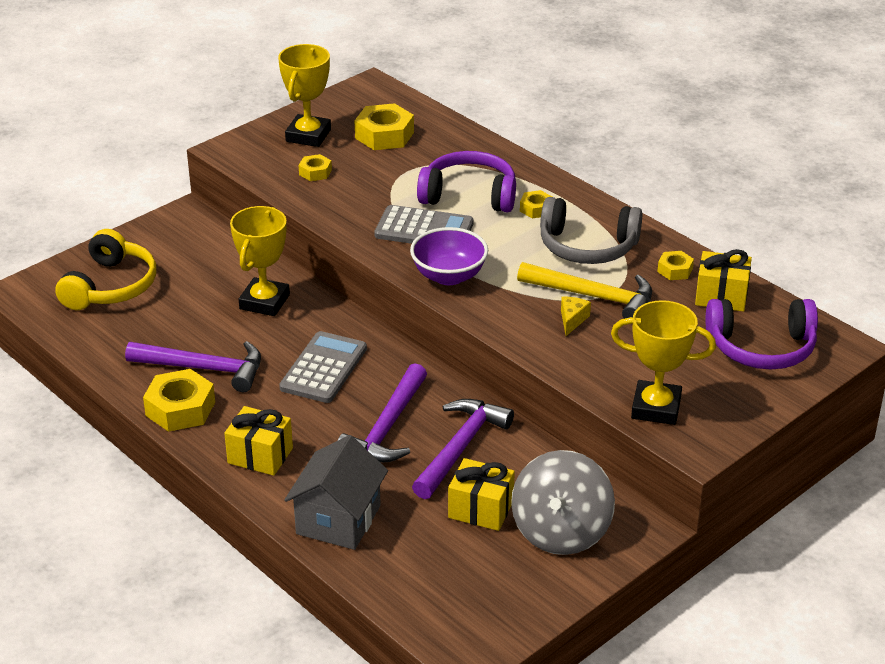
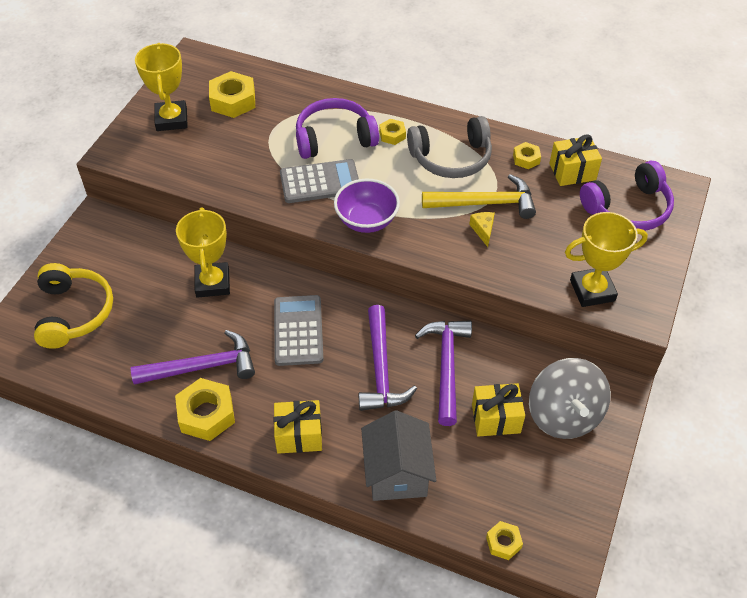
camera: 25 degrees left, 15 degrees up
yellow nut [299,154,332,181] -> yellow nut moved to [486,521,523,560]

